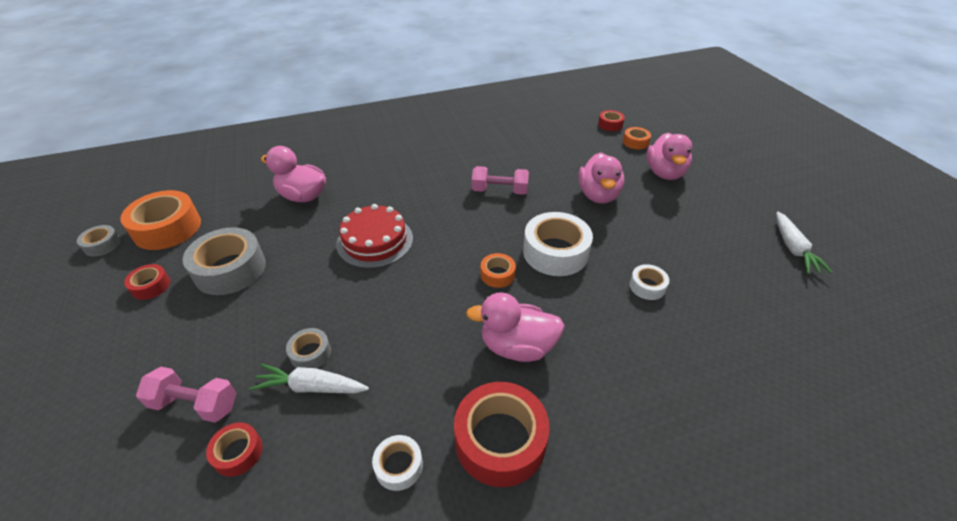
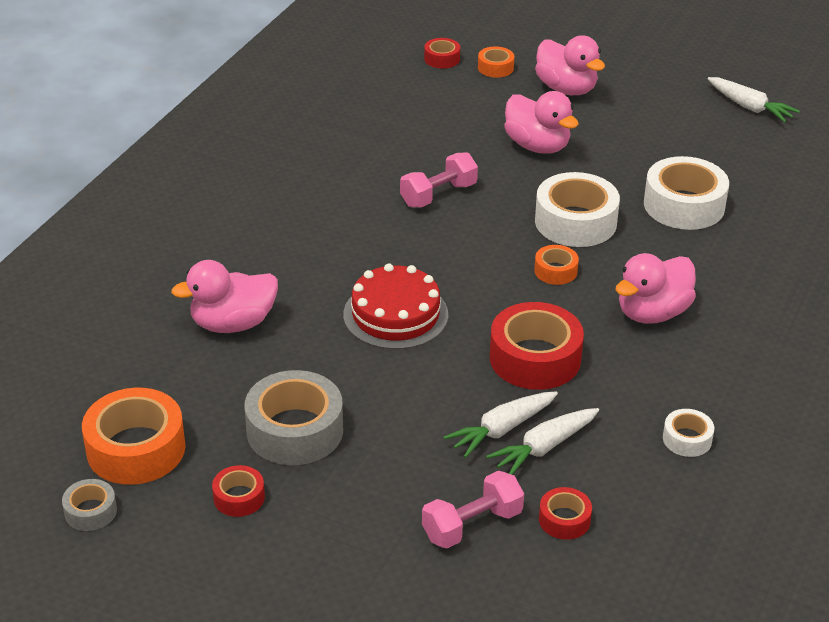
camera: 45 degrees left, 5 degrees down
grey tape [286,328,331,368] -> white carrot [444,391,558,458]
red tape [454,382,550,487] -> red tape moved to [490,302,584,390]
white tape [629,264,669,300] -> white tape [644,156,729,230], size x1.98

